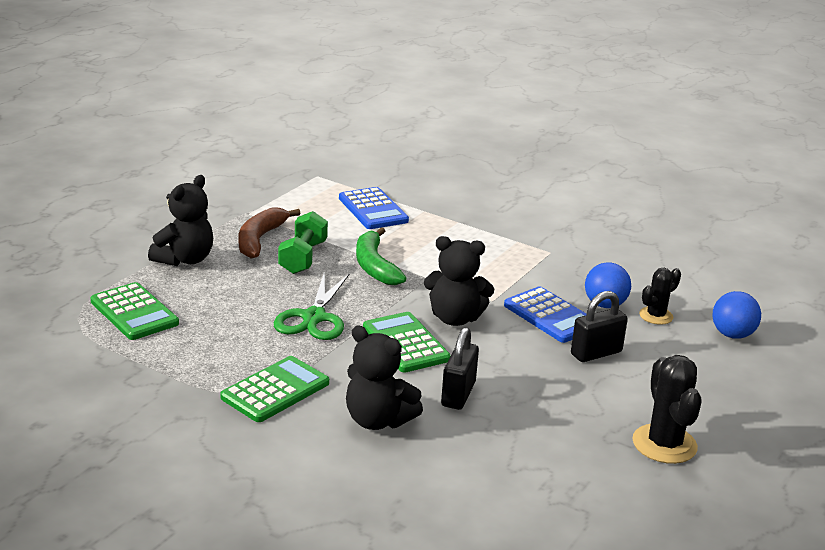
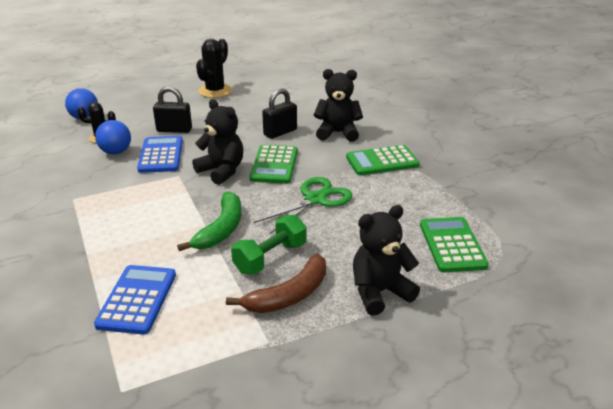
camera: 145 degrees left, 5 degrees up
black teddy bear [346,326,423,430] -> black teddy bear turned 60 degrees counterclockwise [314,69,363,142]

